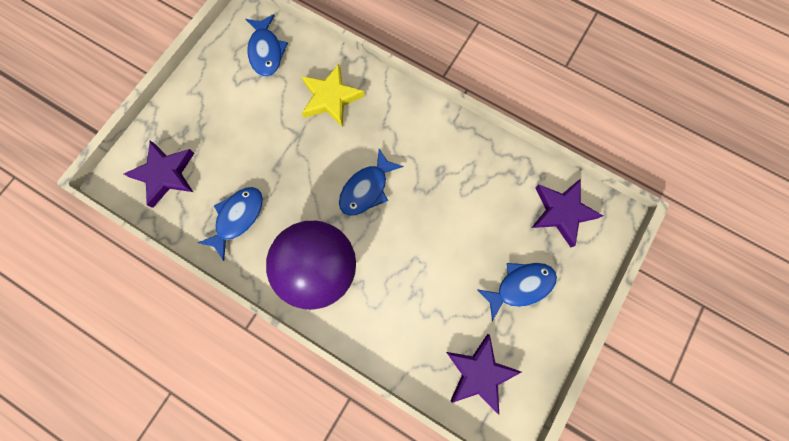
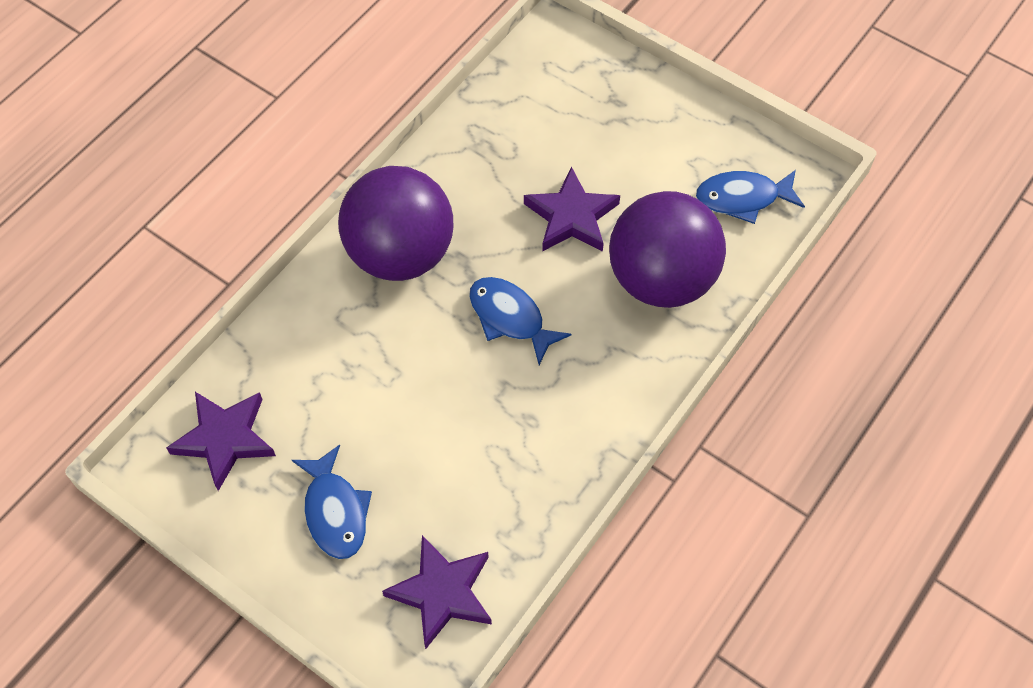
camera: 95 degrees right, 15 degrees down
purple star [124,140,194,208] -> purple star moved to [524,167,620,252]
blue fish [198,187,263,261] -> none
yellow star [301,64,365,127] -> purple ball [609,191,726,308]

